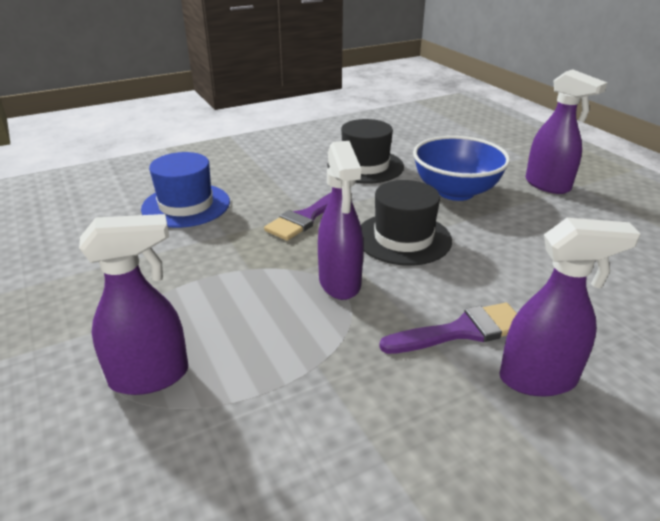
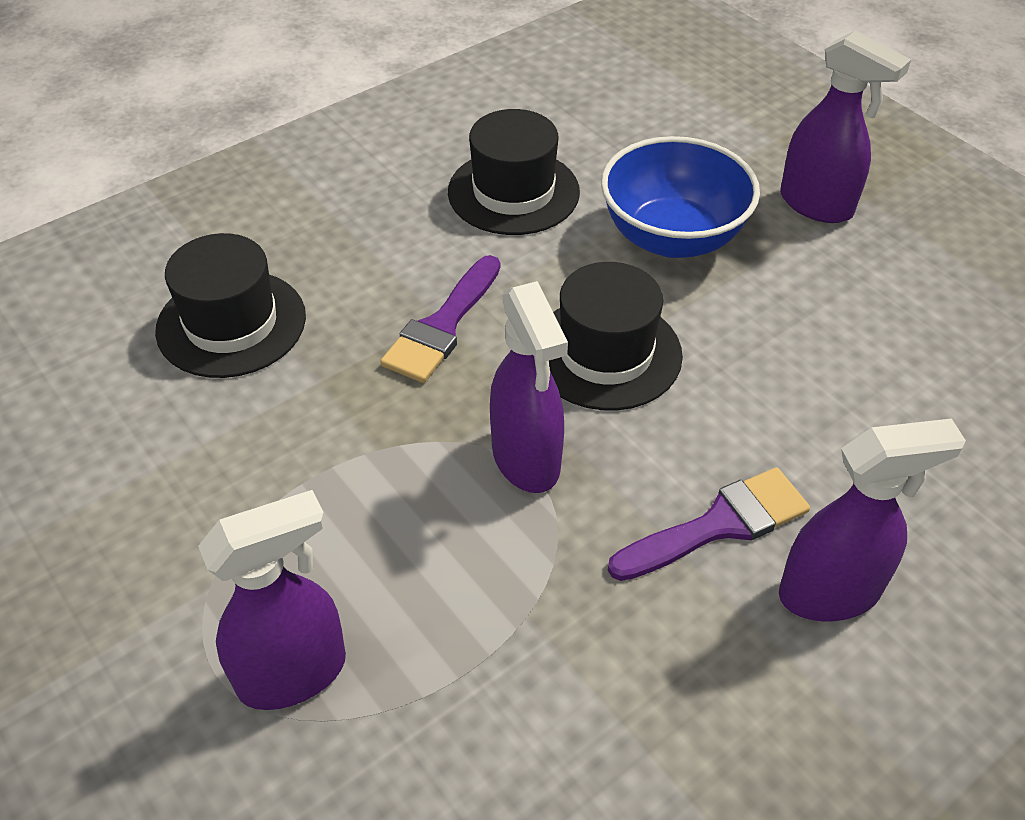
camera: 10 degrees left, 15 degrees up
blue hat [141,152,230,228] -> black hat [155,233,306,378]

